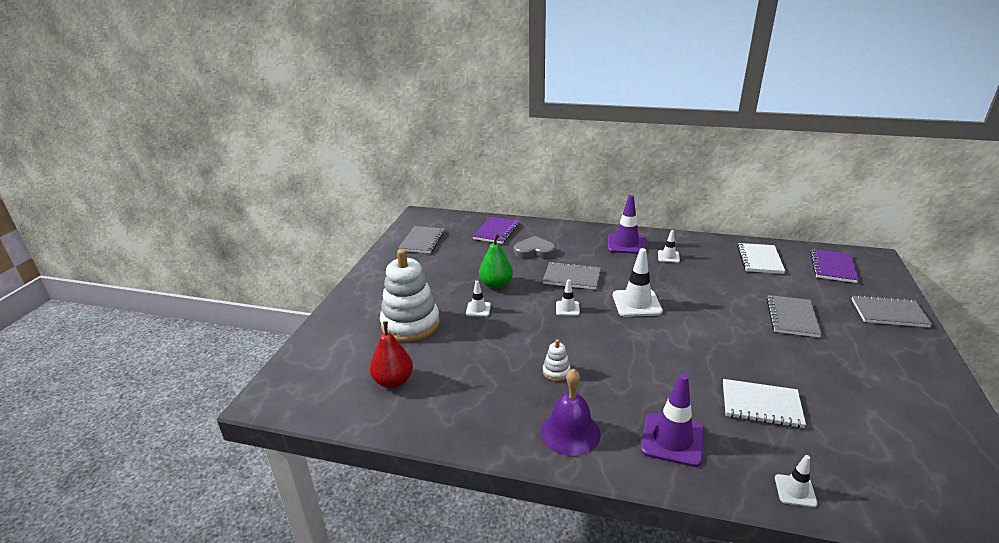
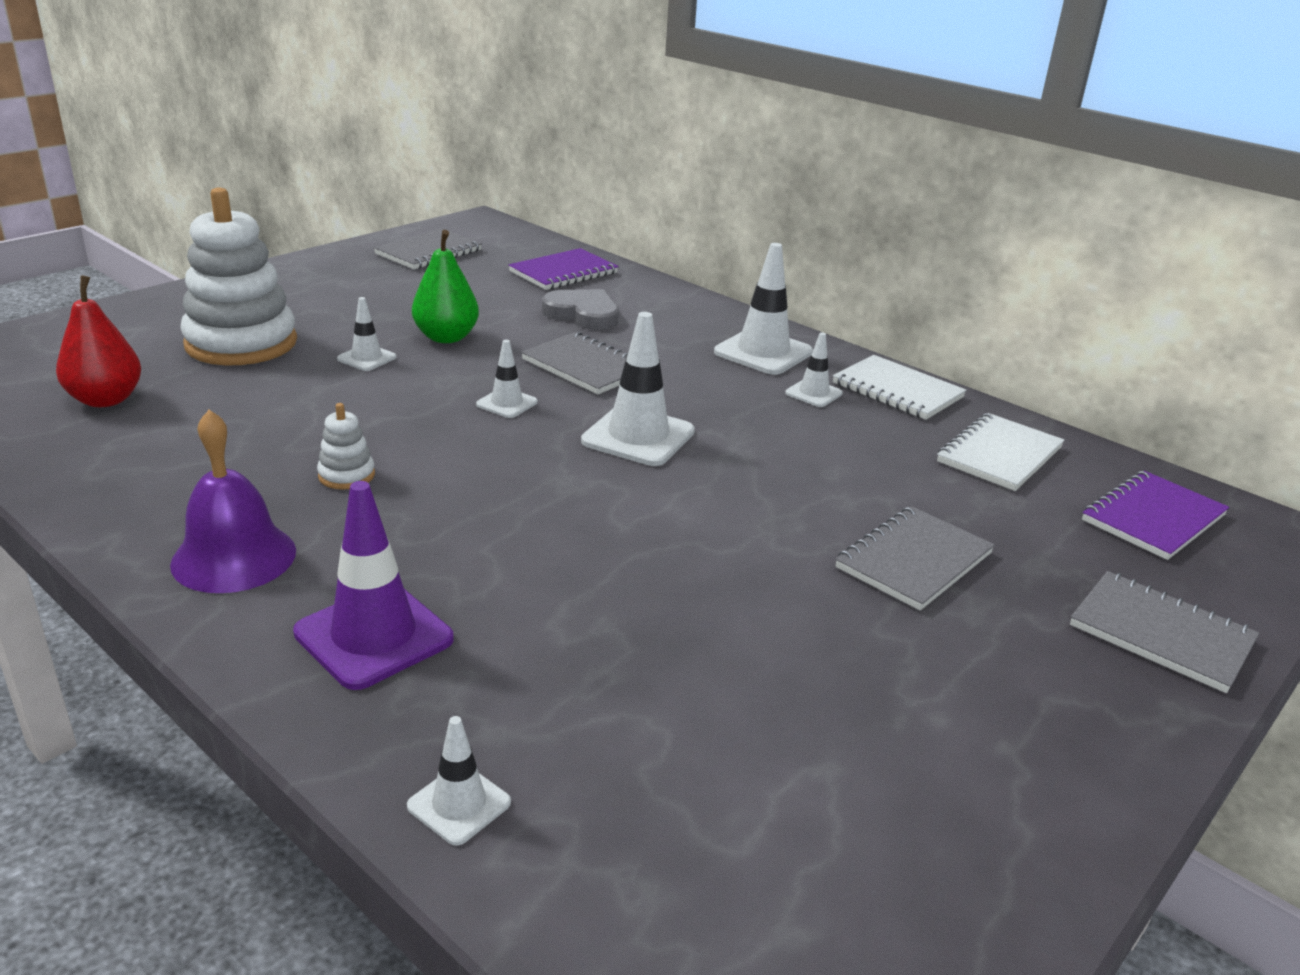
camera: 25 degrees right, 0 degrees up
purple traffic cone [608,195,646,254] -> white traffic cone [714,243,813,375]
white notebook [723,379,806,428] -> white notebook moved to [833,355,967,420]

